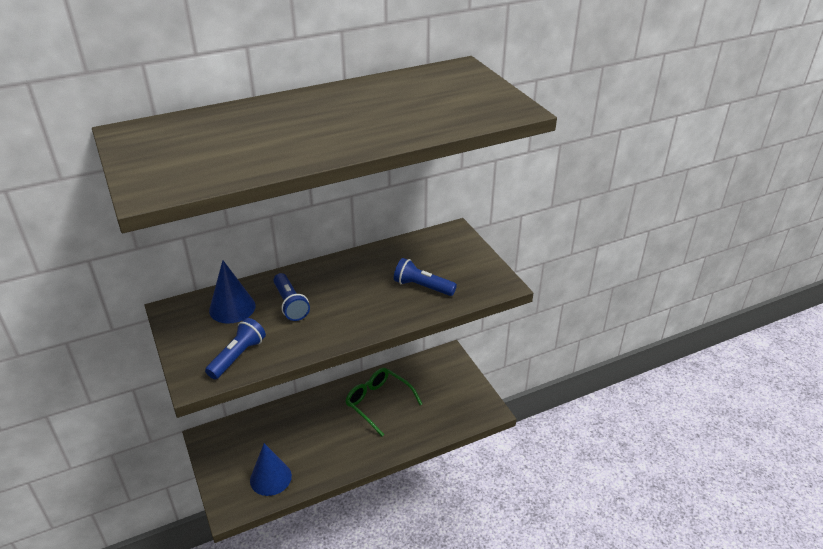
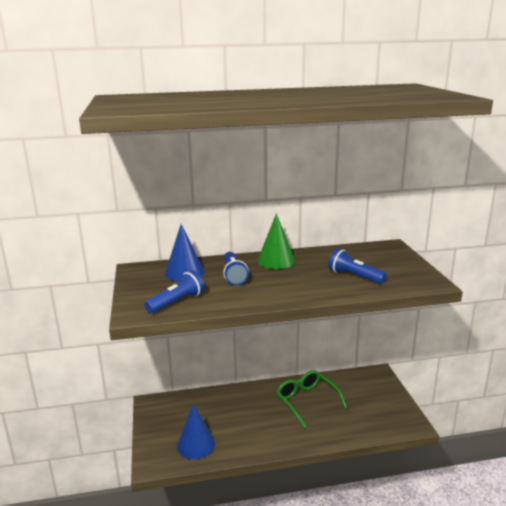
camera: 15 degrees right, 15 degrees down
none -> green cone [257,213,295,269]

